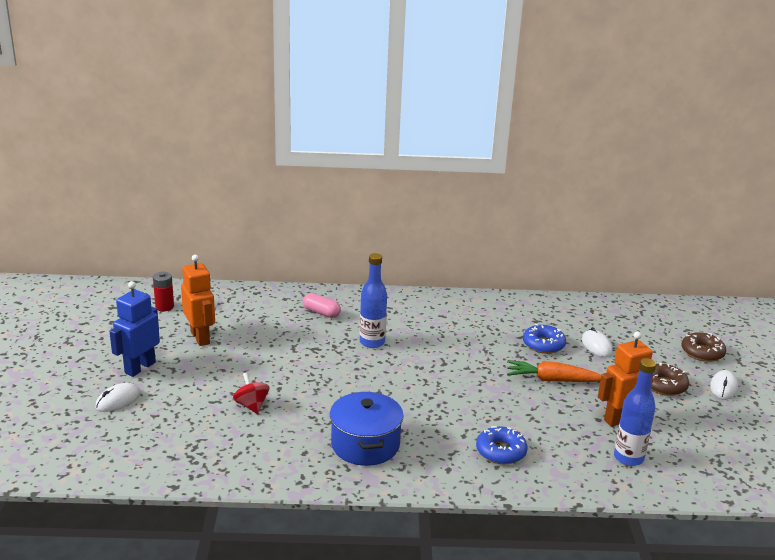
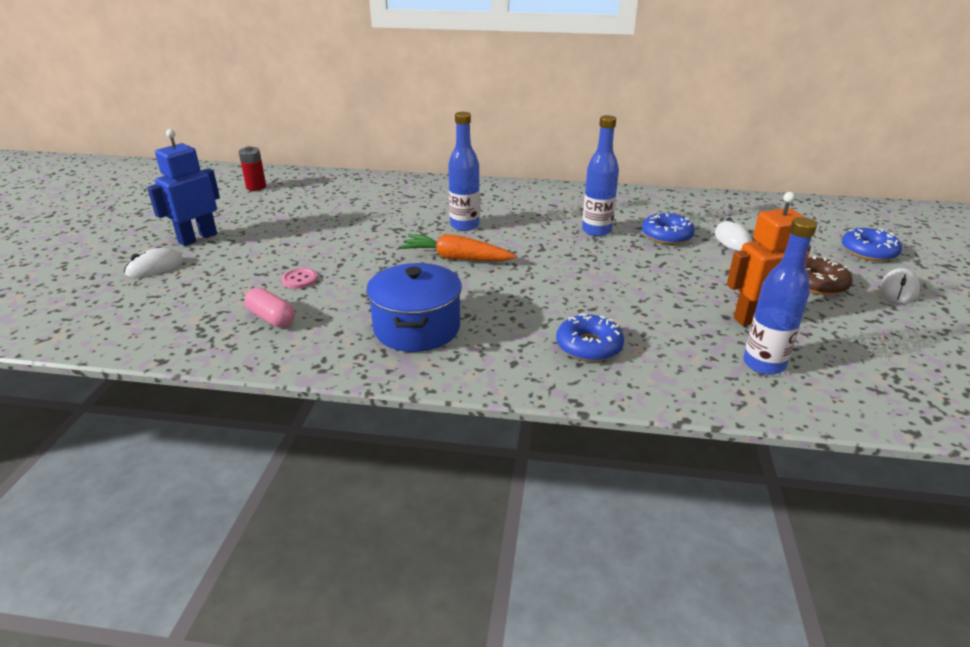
camera: 10 degrees right, 5 degrees up
orange robot [181,255,215,346] -> none
red spinning top [233,373,269,414] -> pink button [282,268,318,289]
pink capsule [303,293,341,318] -> pink capsule moved to [244,288,295,327]
orange carrot [507,360,601,382] -> orange carrot moved to [399,234,516,261]
brown donut [681,332,726,362] -> blue donut [842,228,902,261]
none -> blue bottle [582,115,619,236]

